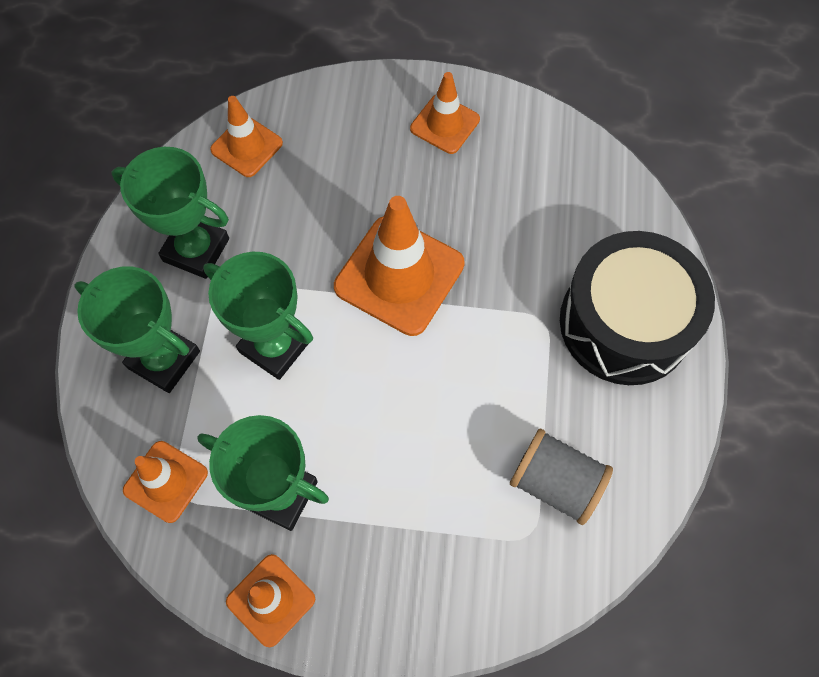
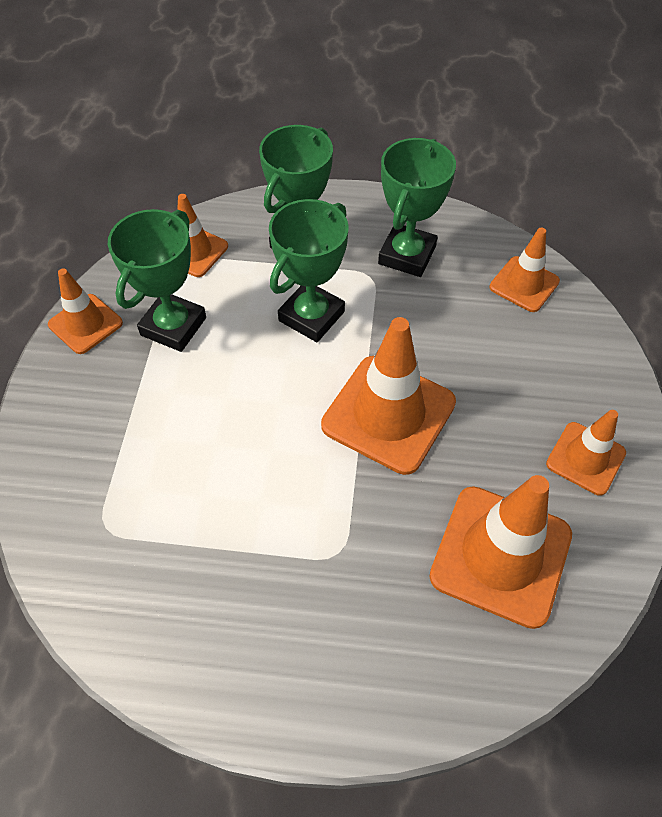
camera: 90 degrees right, 10 degrees down
grey spool [510,429,613,525] -> none
black drum [560,231,715,385] -> none
none -> orange traffic cone [429,475,572,629]

